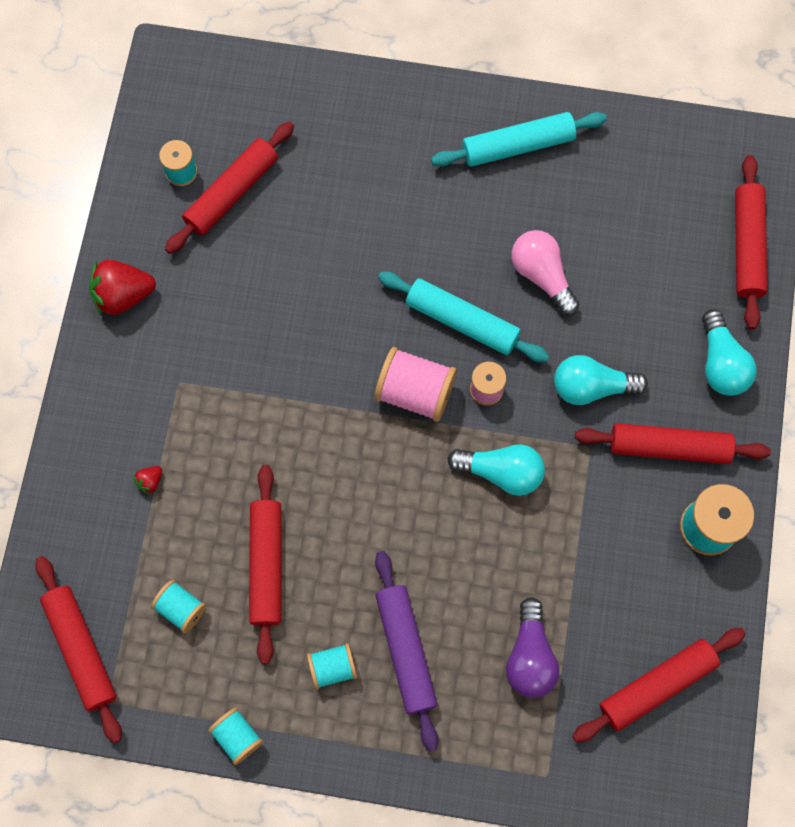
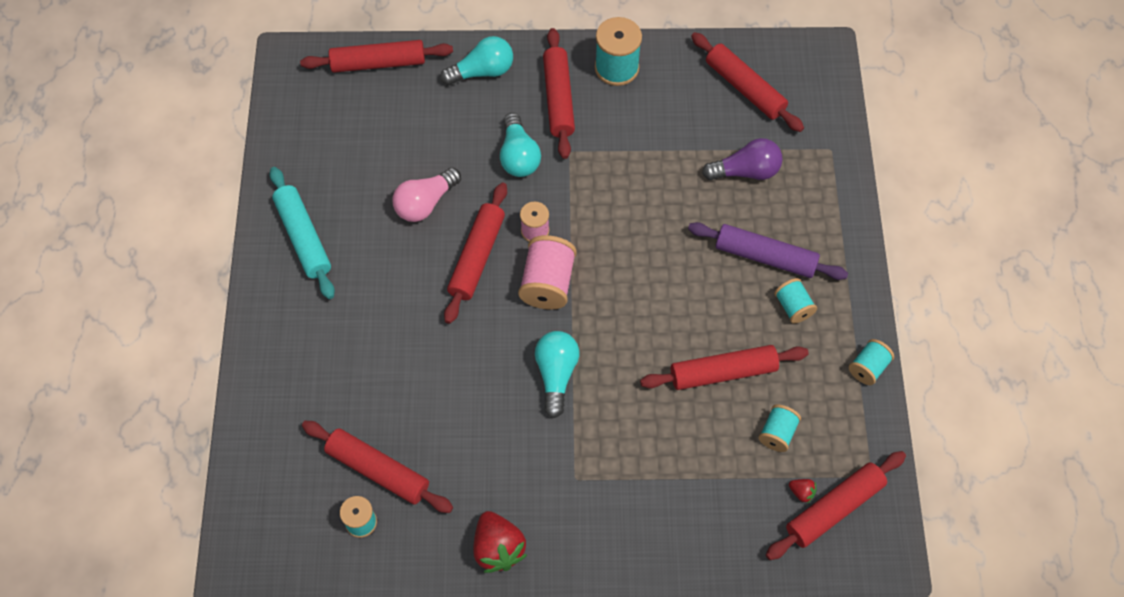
camera: 100 degrees left, 10 degrees down
red strawberry [134,466,162,494] -> red strawberry moved to [789,479,817,503]
purple rolling pin [375,551,438,751] -> purple rolling pin turned 45 degrees clockwise [688,222,848,280]
turquoise rolling pin [378,272,549,362] -> red rolling pin [444,182,507,324]
turquoise light bulb [447,444,545,496] -> turquoise light bulb moved to [535,331,579,418]

